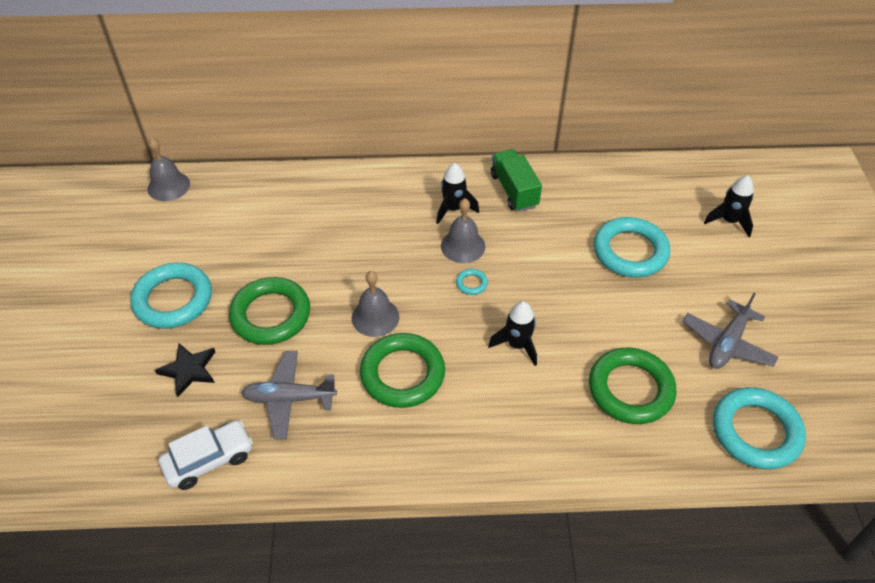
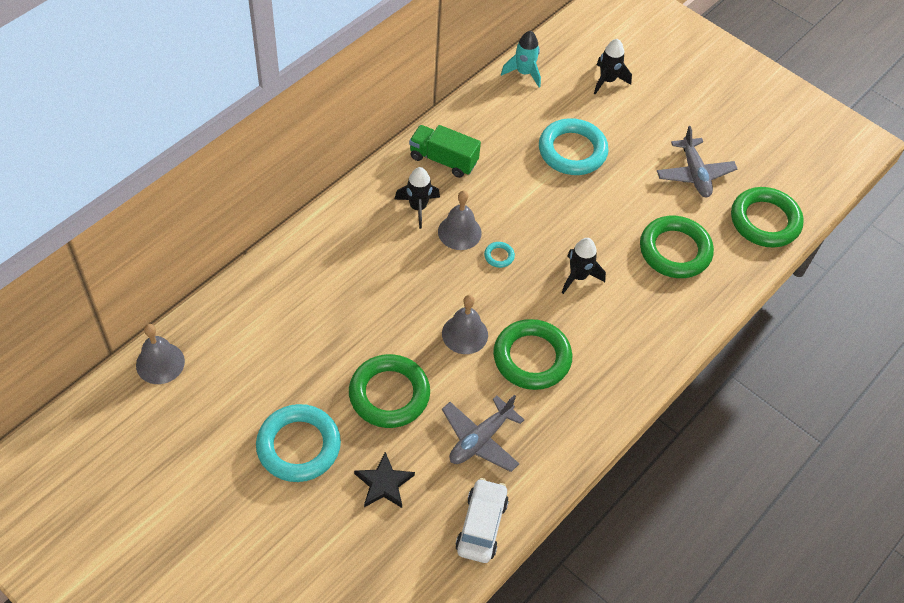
camera: 50 degrees left, 5 degrees up
turquoise ring [713,387,806,469] -> green ring [731,187,804,248]
none -> turquoise rocket [501,31,541,88]

